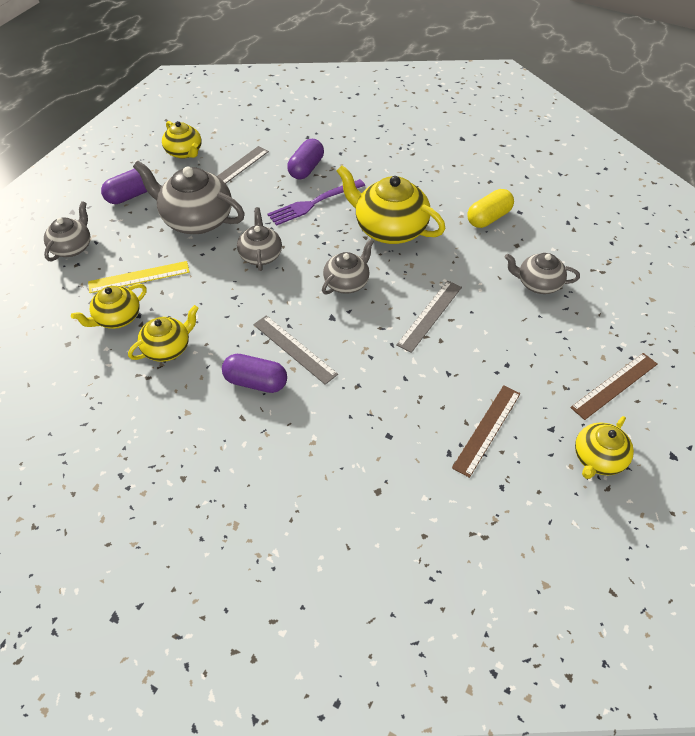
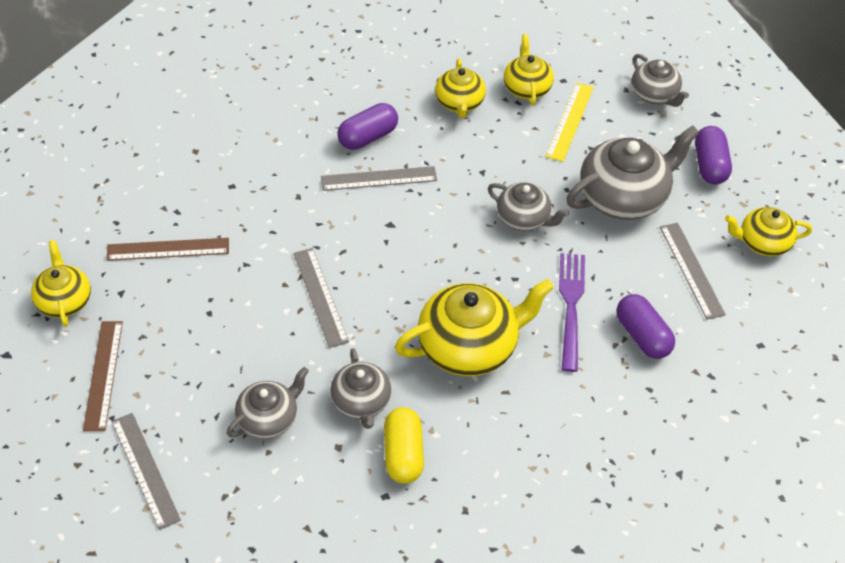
camera: 125 degrees right, 0 degrees up
grey teapot [322,239,374,295] -> grey teapot moved to [330,348,391,429]
brown ruler [452,385,520,478] -> brown ruler turned 75 degrees counterclockwise [106,238,229,261]
none -> grey ruler [111,413,181,530]

